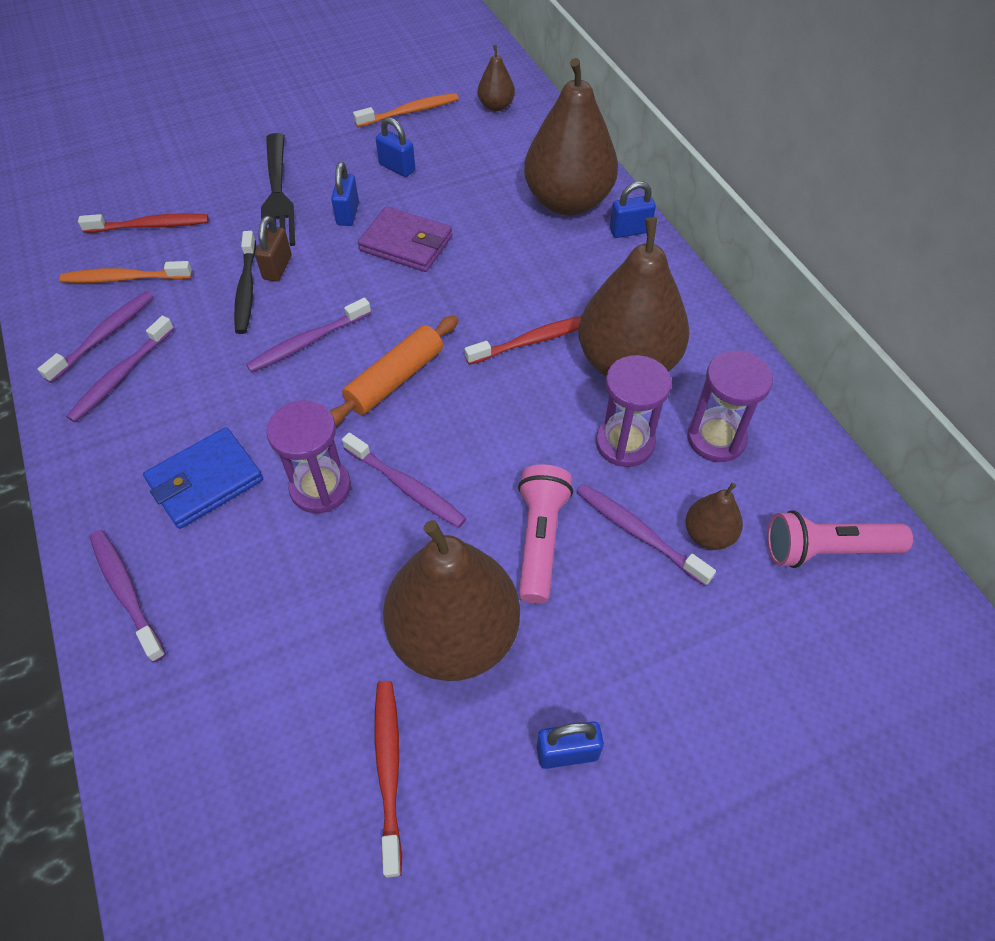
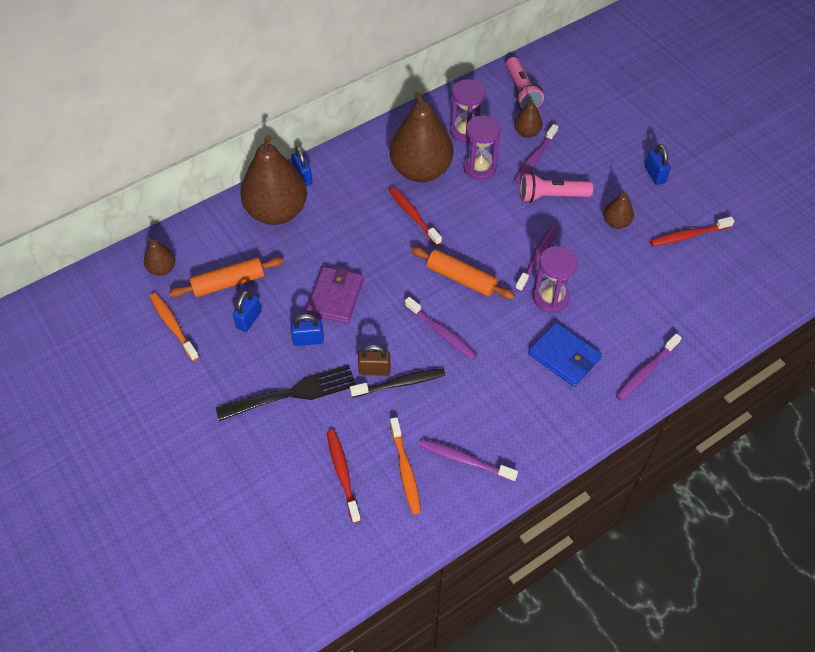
camera: 100 degrees left, 0 degrees up
purple toothbrush [66,316,174,422] -> none
brown pear [383,520,520,681] -> brown pear [604,191,634,229], size x0.45
none -> orange rolling pin [169,257,284,297]

